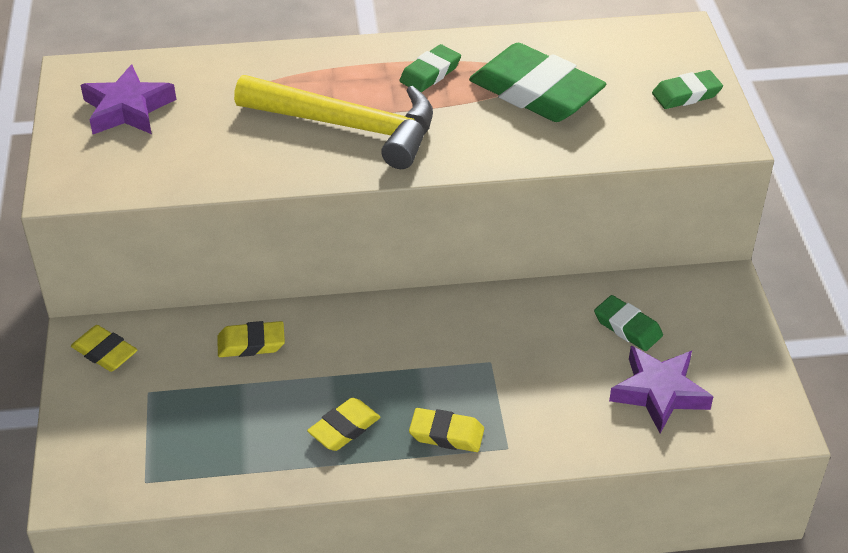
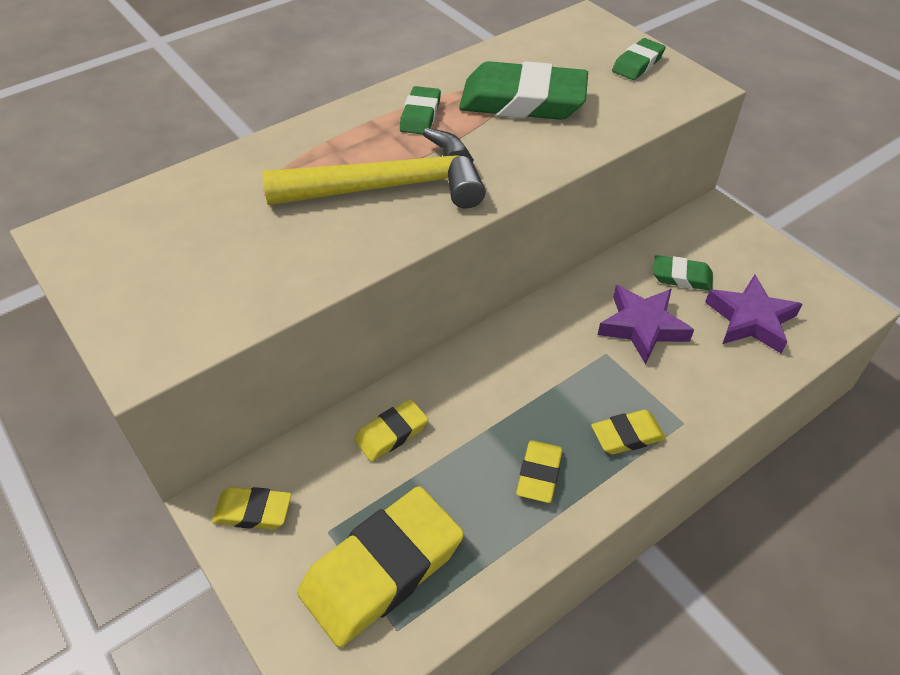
camera: 30 degrees left, 5 degrees up
purple star [81,64,176,134] -> purple star moved to [598,285,694,364]
none -> yellow eraser [297,486,464,647]

